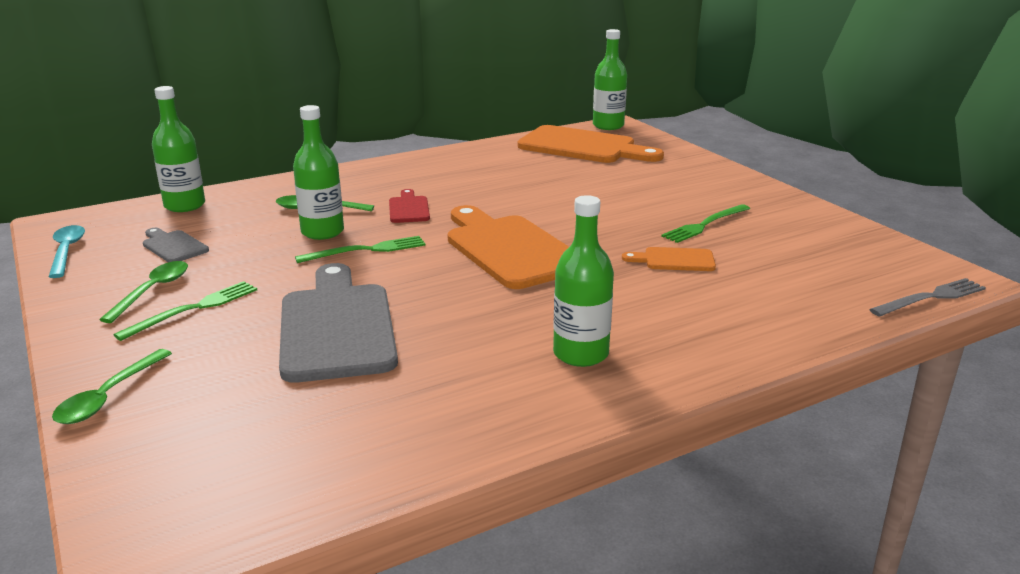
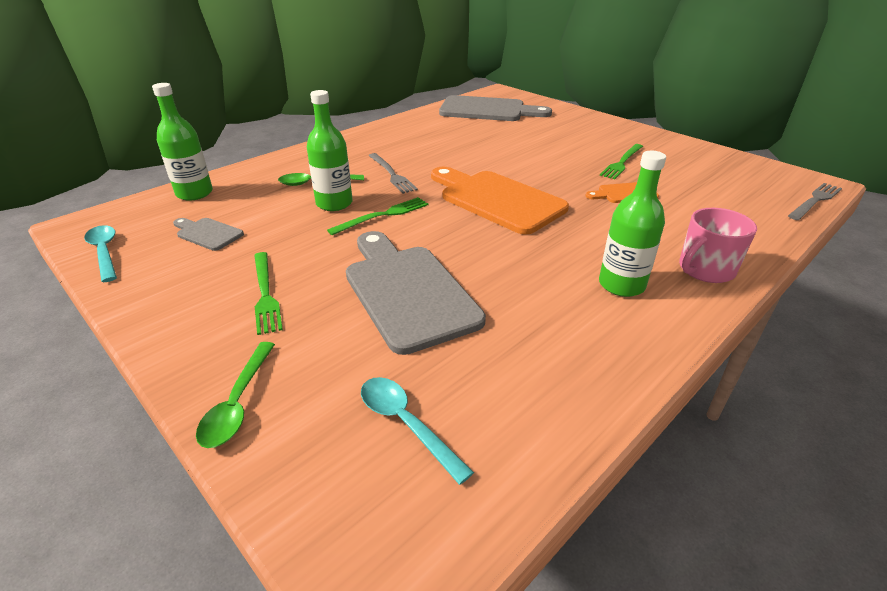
camera: 15 degrees left, 10 degrees up
green spoon [99,261,188,323] -> none
green fork [114,281,257,341] -> green fork turned 135 degrees clockwise [254,252,283,335]
red cutting board [389,189,430,223] -> grey fork [369,153,418,194]
orange cutting board [518,125,664,163] -> grey cutting board [439,95,552,121]
green bottle [593,29,627,130] -> none
none -> turquoise spoon [361,377,474,485]
none -> pink mug [679,208,757,283]

